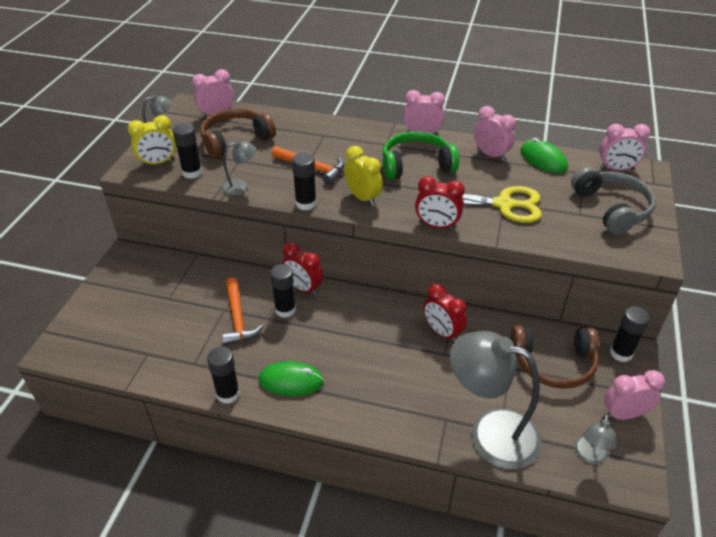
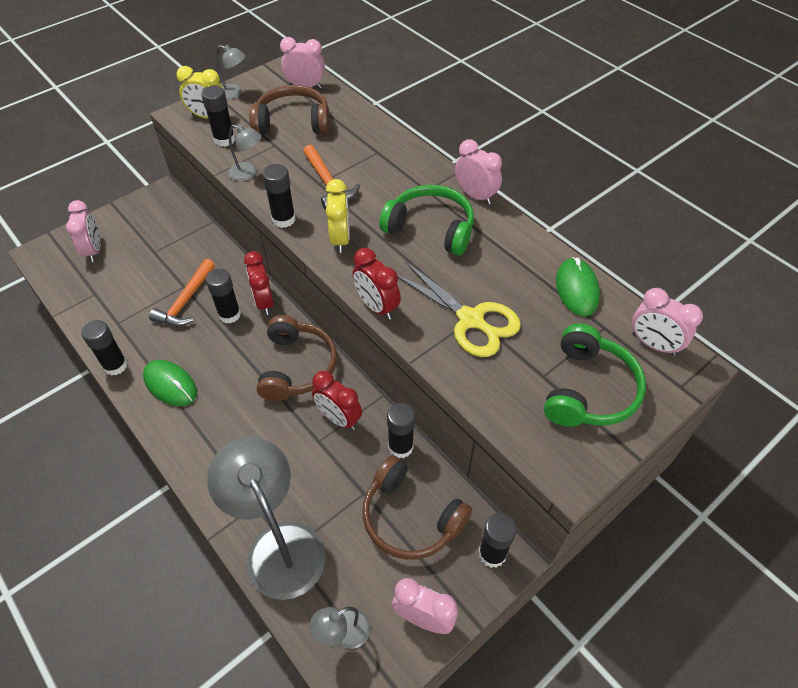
camera: 35 degrees right, 10 degrees up
red clock [423,283,467,342] -> red clock turned 45 degrees counterclockwise [312,371,362,430]
pink clock [474,106,516,161] -> pink clock moved to [66,200,100,262]
grey headphones [571,167,656,235] -> green headphones [544,323,646,427]
none -> brown headphones [257,315,337,401]
none -> black glue stick [387,403,415,458]

